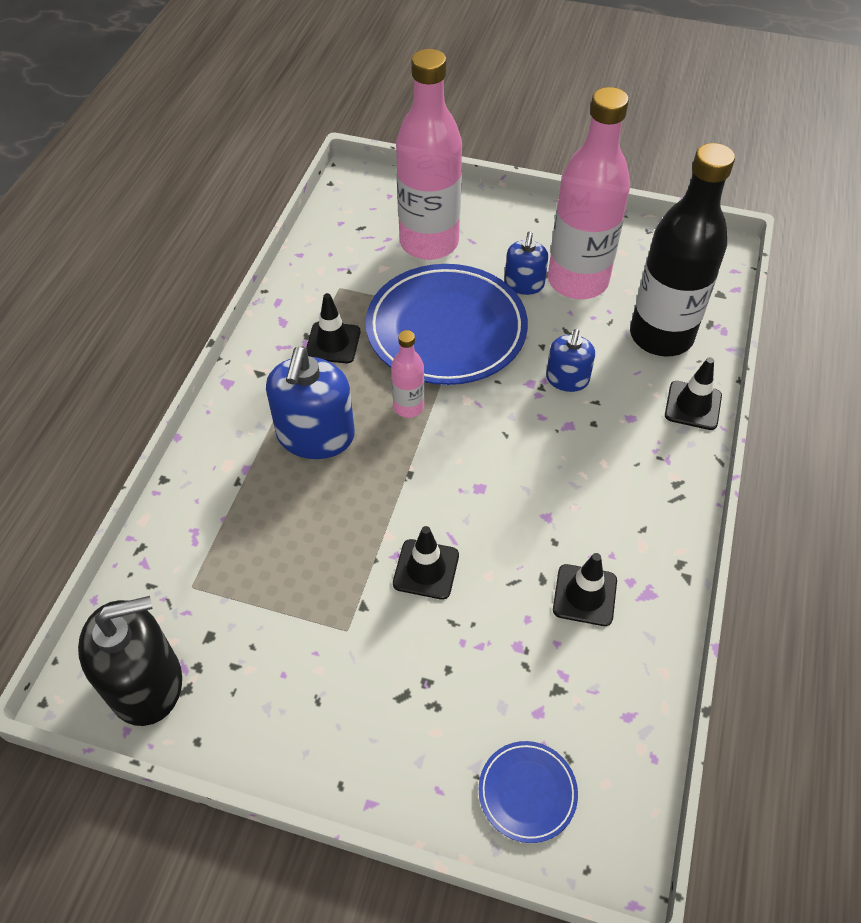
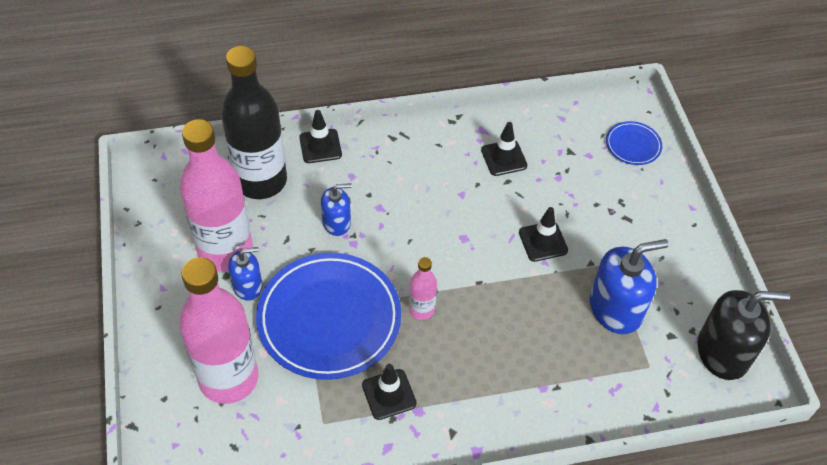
camera: 120 degrees left, 0 degrees up
black soap dispenser [78,596,182,726] -> black soap dispenser turned 135 degrees clockwise [697,290,790,380]
blue soap dispenser [266,346,355,459] -> blue soap dispenser moved to [590,239,669,334]

